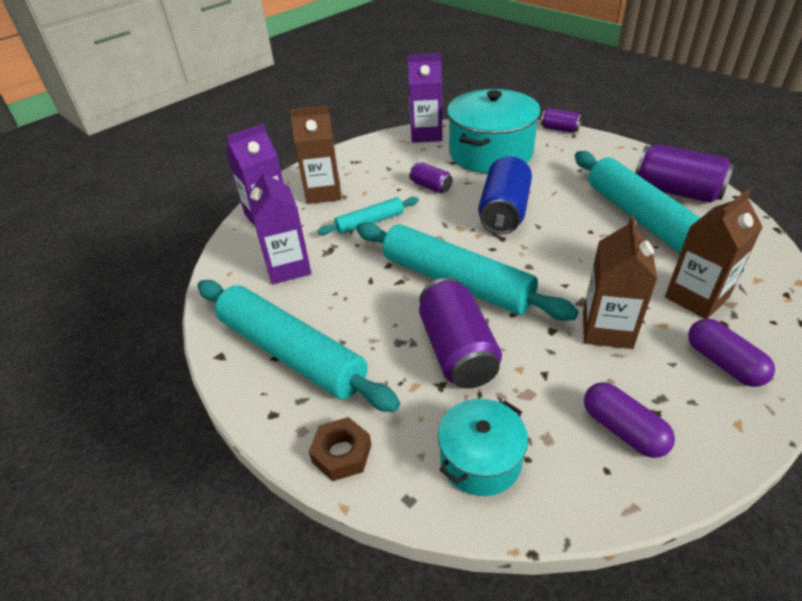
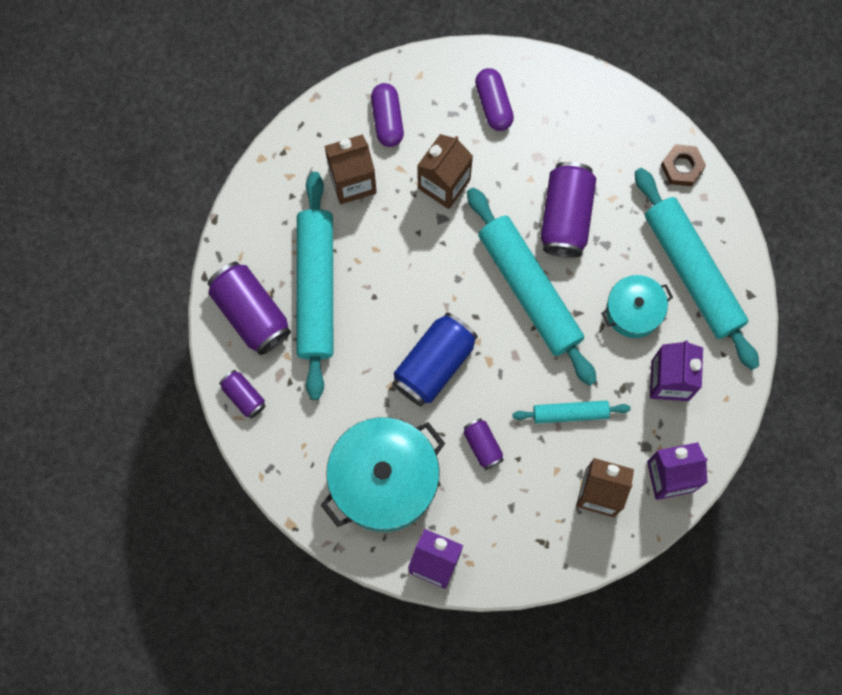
camera: 160 degrees left, 35 degrees up
turquoise pot [438,399,528,496] -> turquoise pot moved to [601,275,673,338]
purple can [541,108,582,132] -> purple can moved to [219,370,266,418]

